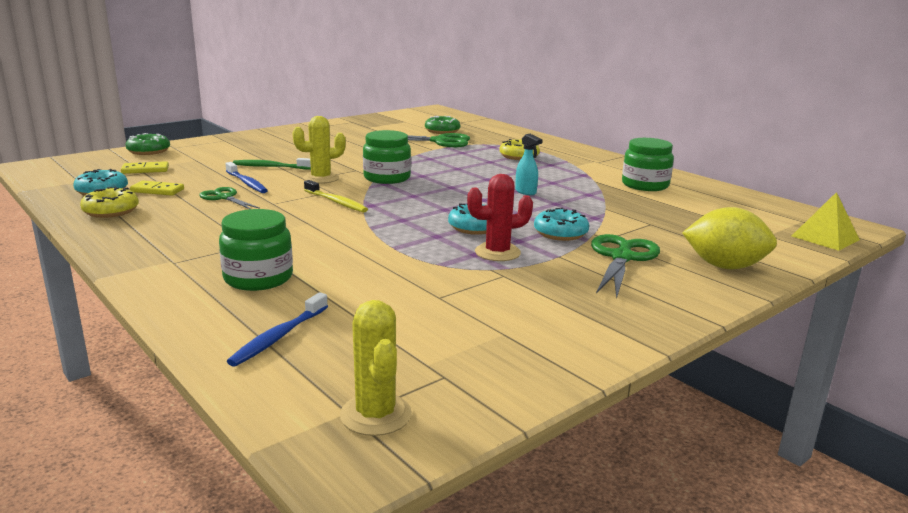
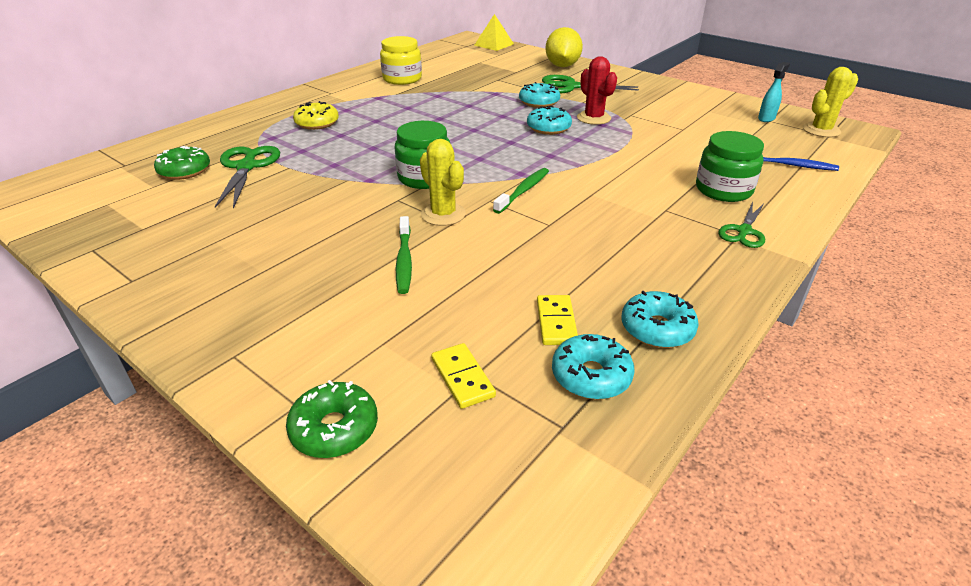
camera: 100 degrees left, 15 degrees up
yellow donut [80,186,139,218] -> turquoise donut [621,291,699,348]
green scissors [199,187,260,209] -> green scissors moved to [718,202,765,248]
blue toothbrush [225,162,268,193] -> none
yellow toothbrush [304,180,368,212] -> green toothbrush [493,168,549,214]
turquoise spray bottle [515,134,543,195] -> turquoise spray bottle moved to [758,62,790,122]
green jar [622,138,674,191] -> yellow jar [380,36,422,85]

